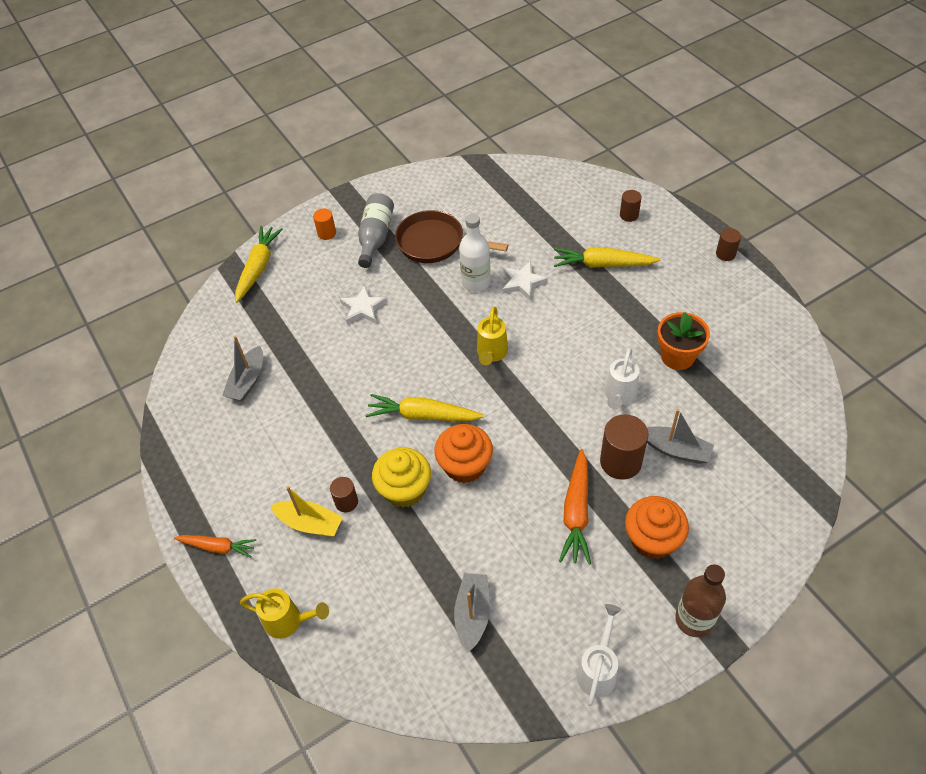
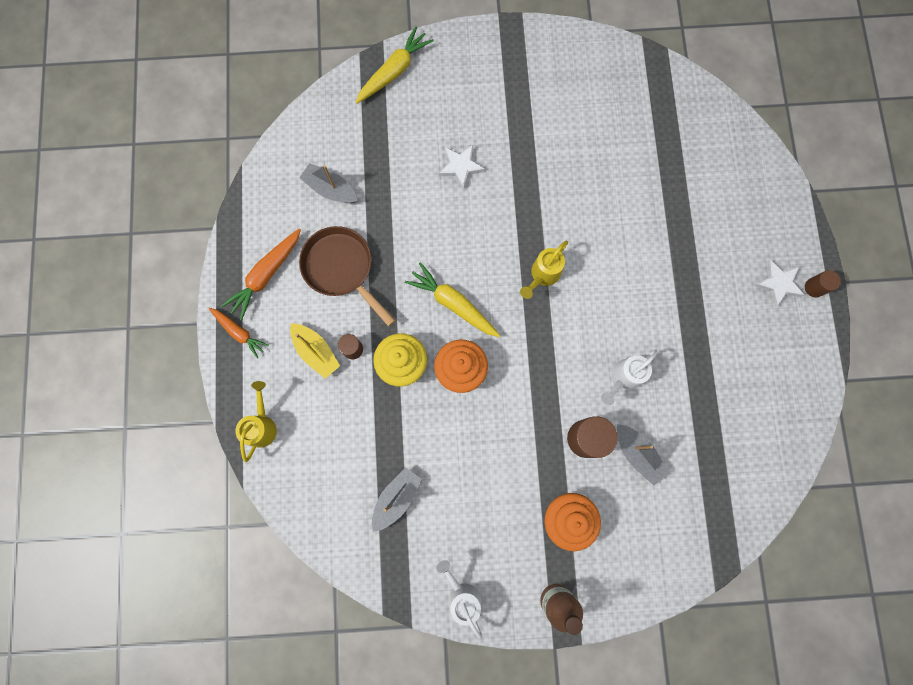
camera: 25 degrees right, 25 degrees up
grey boat [222,336,263,401] -> grey boat turned 75 degrees clockwise [299,163,357,203]
yellow watering can [240,588,329,639] -> yellow watering can turned 120 degrees counterclockwise [235,381,277,462]
orange cylinder [313,208,336,240] -> none
grey bottle [358,193,394,268] -> none
brown pan [395,210,508,263] -> brown pan moved to [299,226,396,327]
white bottle [459,213,490,292] -> none
white star [503,261,548,300] -> white star moved to [754,260,804,308]
yellow carrot [554,247,661,268] -> none
orange carrot [559,449,591,565] -> orange carrot moved to [221,228,301,321]
white watering can [577,604,621,706] -> white watering can turned 75 degrees counterclockwise [436,560,482,639]
brown cylinder [620,190,642,222] -> none
orange flower pot [657,312,710,370] -> none

